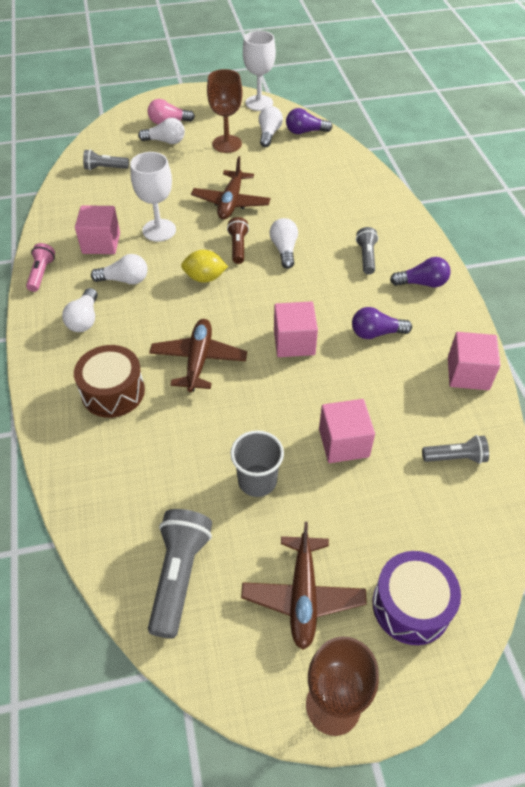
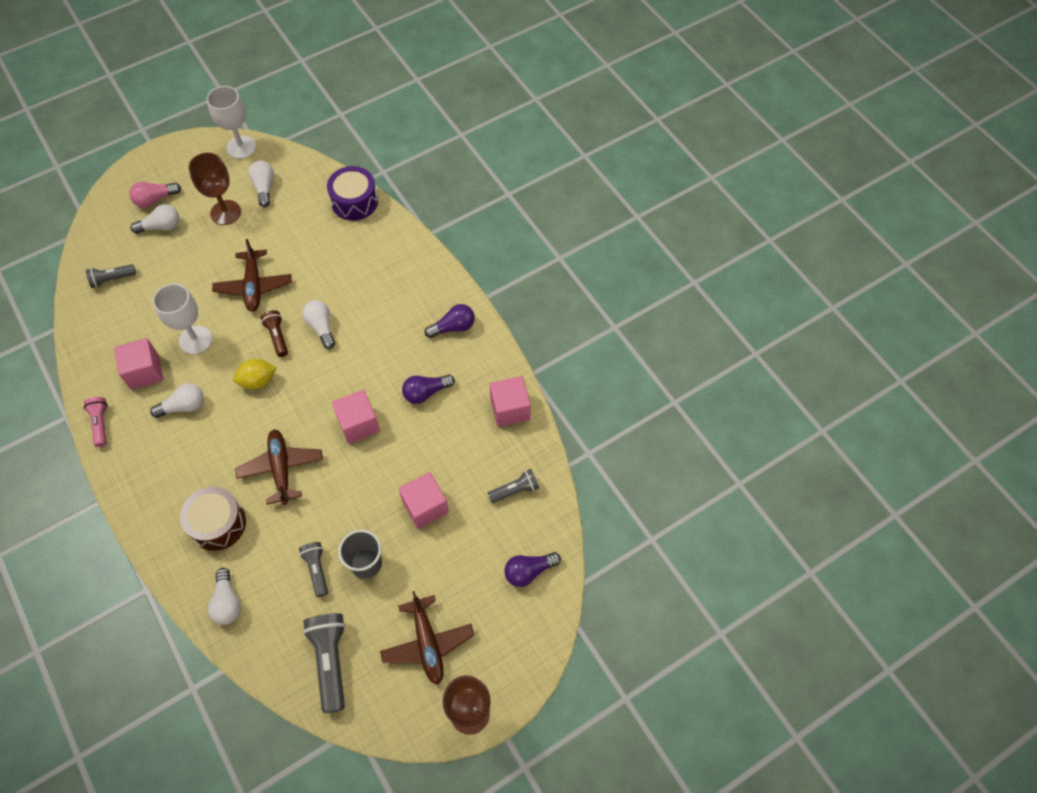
camera: 20 degrees left, 10 degrees up
white light bulb [62,288,98,332] -> white light bulb moved to [208,568,241,625]
purple light bulb [286,108,332,134] -> purple light bulb moved to [505,552,561,587]
grey flashlight [356,227,378,275] -> grey flashlight moved to [299,542,328,597]
purple drum [372,551,461,645] -> purple drum moved to [327,166,378,221]

